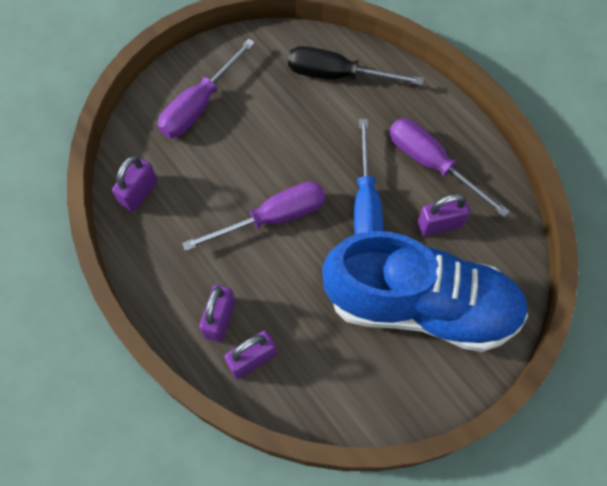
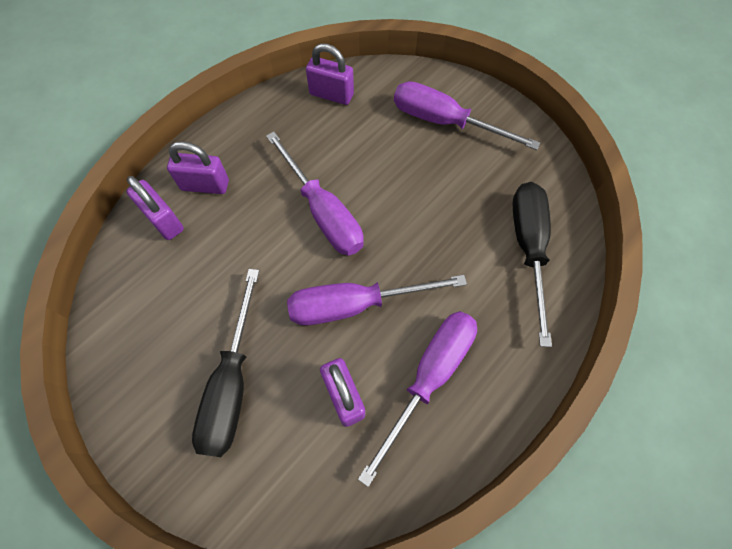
camera: 80 degrees right, 0 degrees up
blue shoe [322,231,528,352] -> black screwdriver [192,269,259,457]
blue screwdriver [354,119,384,234] -> purple screwdriver [287,275,467,325]

